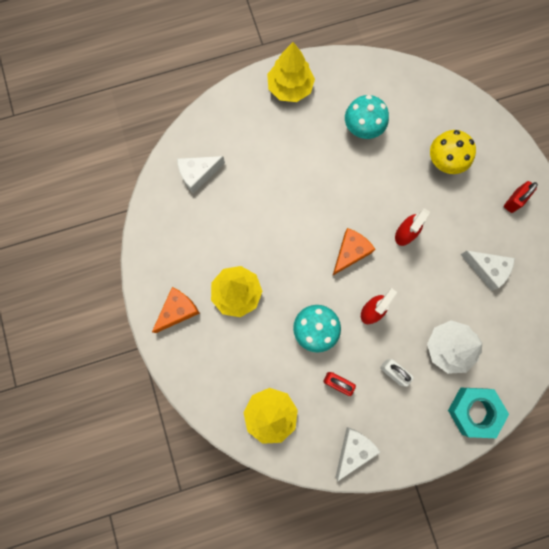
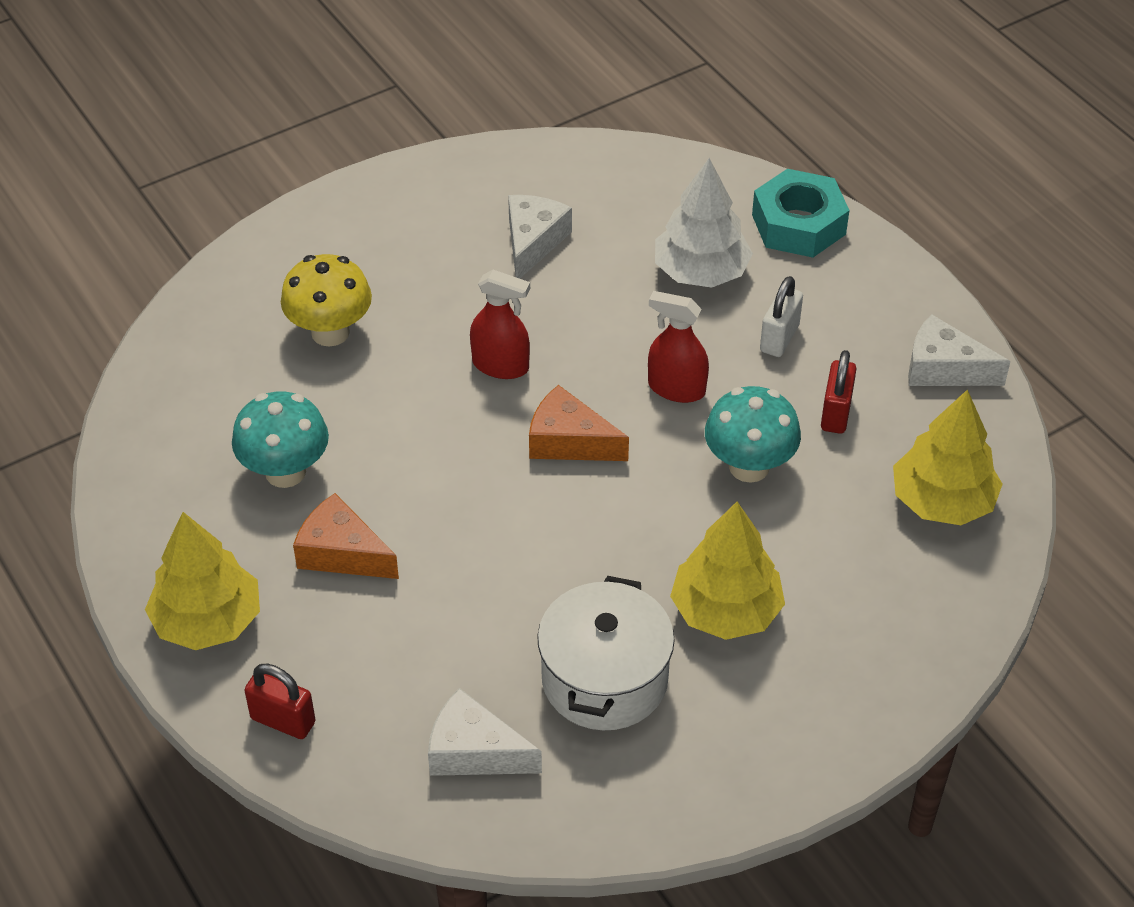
camera: 105 degrees left, 30 degrees down
orange cheese [152,287,200,333] -> orange cheese moved to [293,493,399,579]
white cheese [177,156,225,194] -> white cheese turned 150 degrees clockwise [428,688,542,776]
red padlock [504,181,538,213] -> red padlock moved to [244,664,315,739]
none -> white pot [537,576,675,730]

